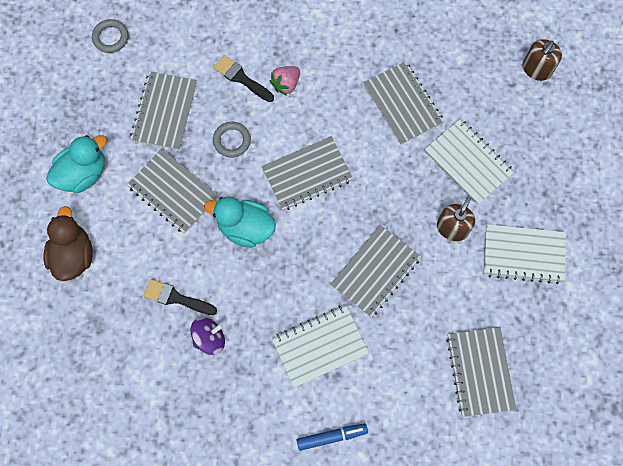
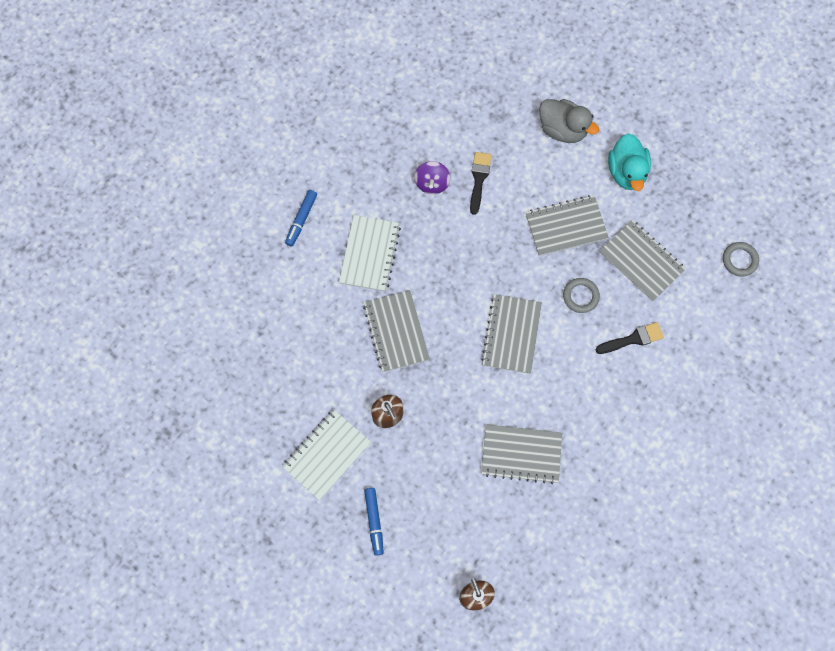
camera: 125 degrees right, 0 degrees up
brown duck [44,206,93,281] -> grey duck [539,99,599,143]
black brush [144,279,217,315] -> black brush turned 45 degrees counterclockwise [470,152,492,215]
turquoise duck [204,197,276,248] -> none
pink strawberry [269,66,300,96] -> none
white notebook [425,118,515,204] -> none
grey notebook [446,327,517,417] -> none
none -> blue marker [364,488,384,556]

